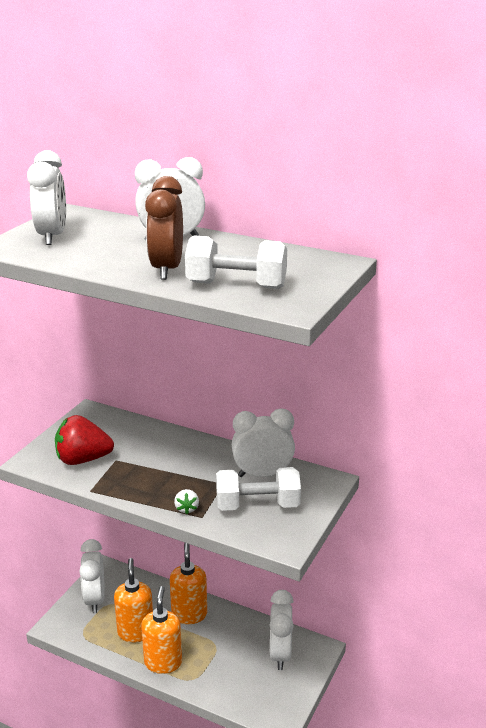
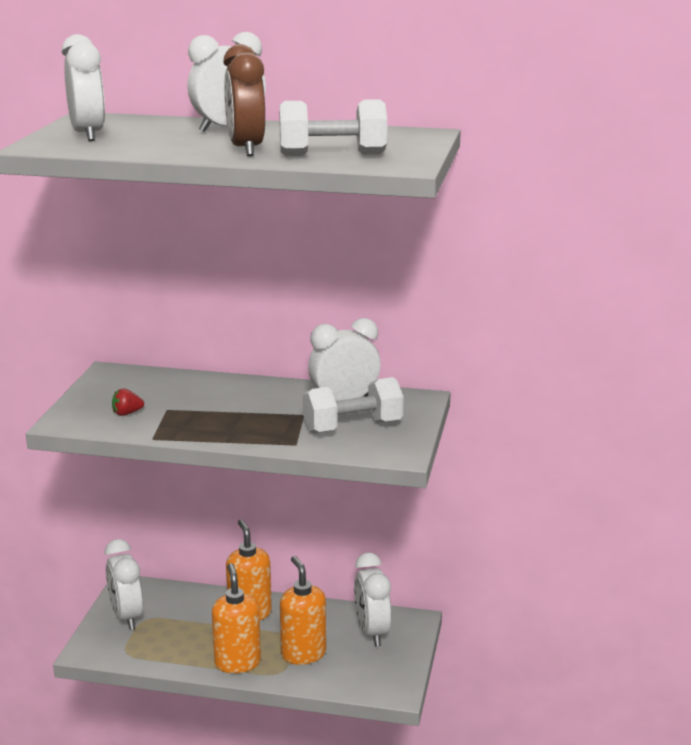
camera: 15 degrees left, 5 degrees down
red strawberry [55,415,114,465] -> red strawberry [112,388,144,416], size x0.46
orange soap dispenser [114,558,153,643] -> orange soap dispenser moved to [280,556,326,665]
white strawberry [174,489,199,514] -> none

